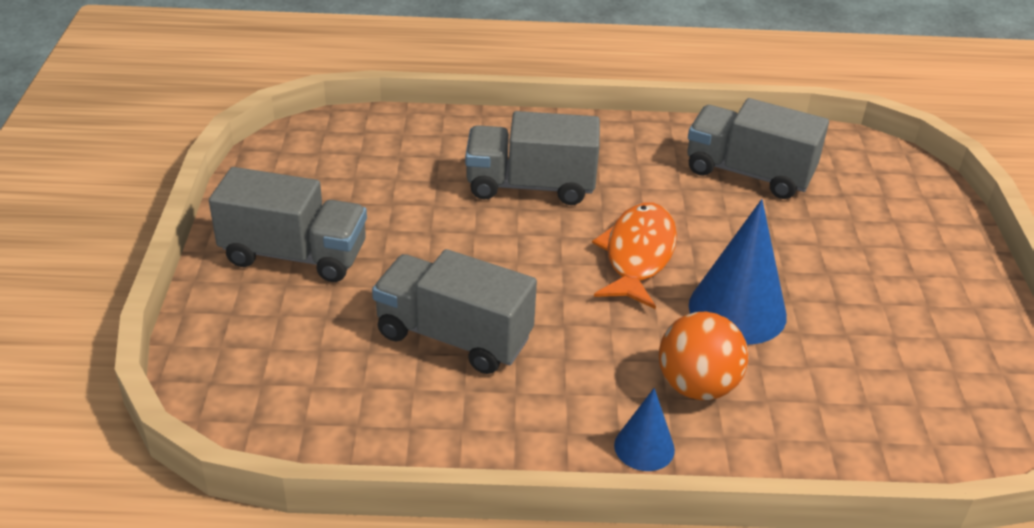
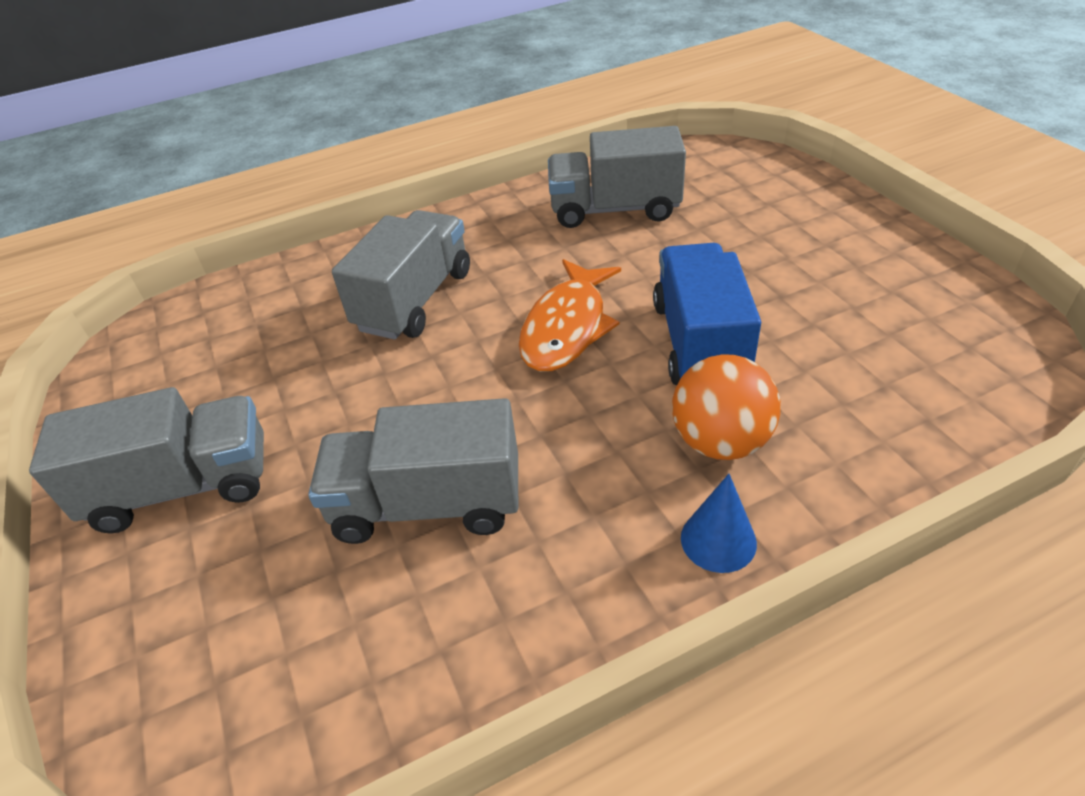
camera: 20 degrees left, 5 degrees up
grey truck [465,111,600,205] -> grey truck turned 135 degrees clockwise [332,210,470,340]
orange fish [592,202,677,309] -> orange fish turned 150 degrees counterclockwise [519,259,621,372]
blue cone [689,199,787,344] -> blue truck [653,243,761,385]

